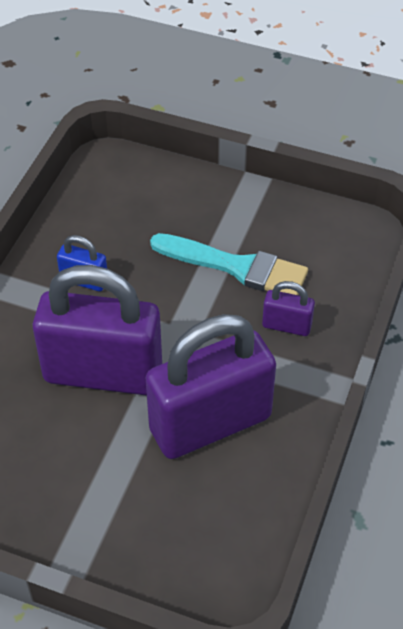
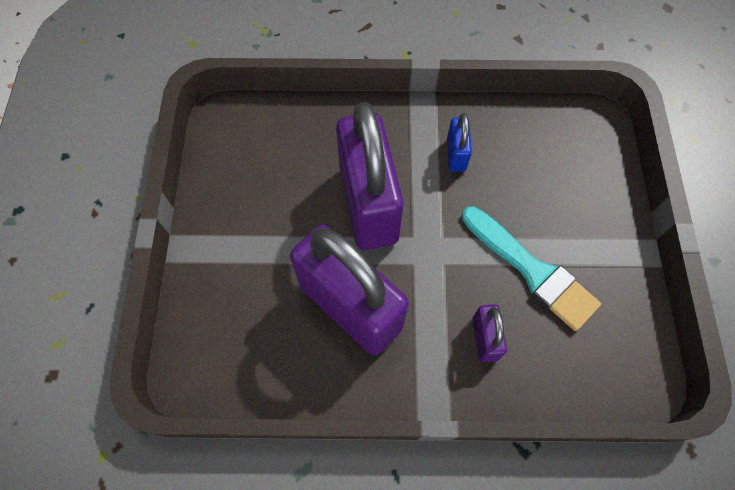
camera: 70 degrees right, 15 degrees up
turquoise brush [150,233,308,295] -> turquoise brush turned 45 degrees counterclockwise [462,206,601,331]

